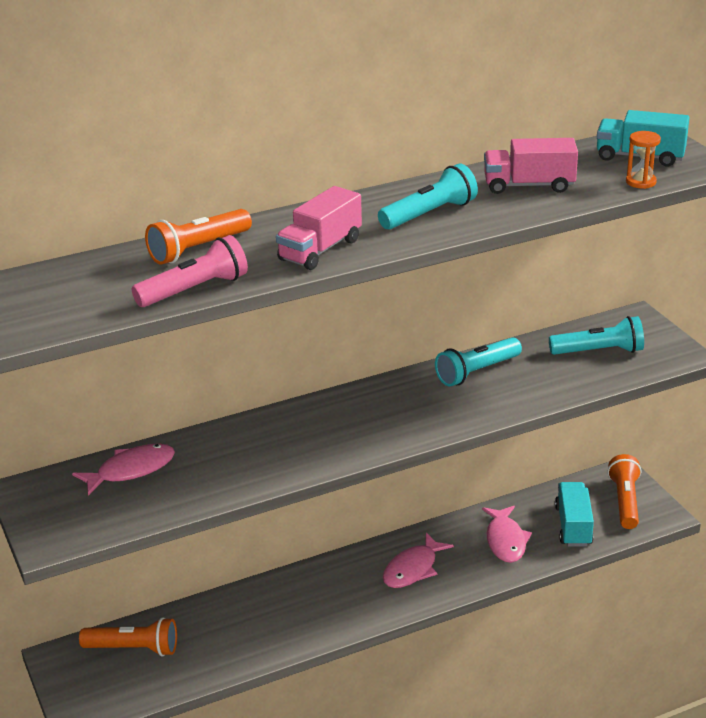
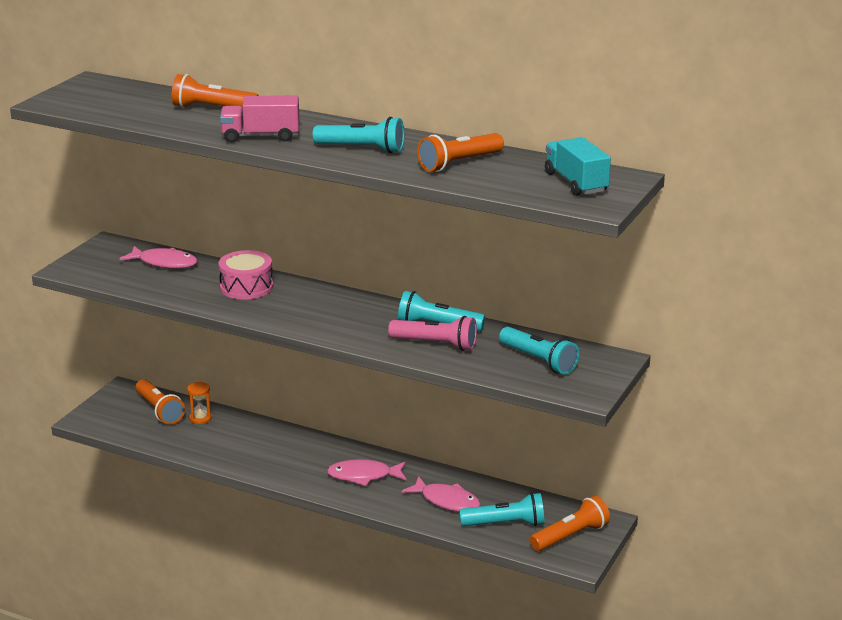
camera: 50 degrees right, 5 degrees down
pink flashlight [132,235,248,307] -> pink flashlight moved to [388,316,477,351]
pink fish [482,506,532,563] -> pink fish turned 105 degrees counterclockwise [402,476,481,512]
pink truck [484,138,578,194] -> orange flashlight [417,133,504,172]
turquoise truck [555,482,594,547] -> turquoise flashlight [459,493,544,526]
orange hourglass [626,131,661,189] -> orange hourglass moved to [187,382,212,424]
none -> pink drum [219,250,273,300]

